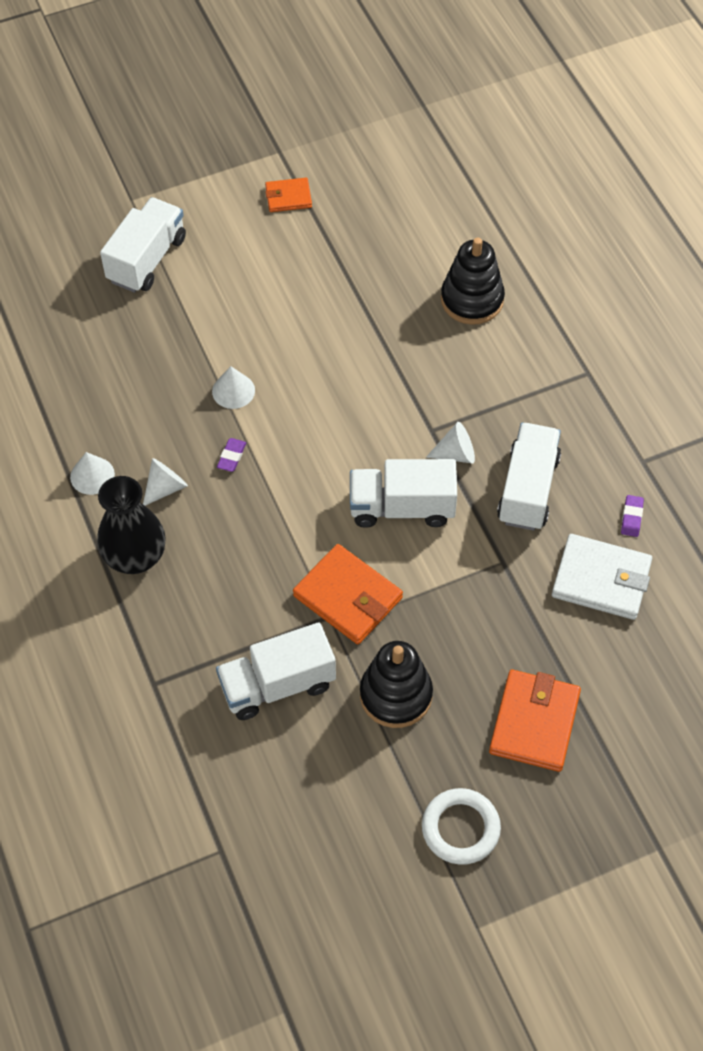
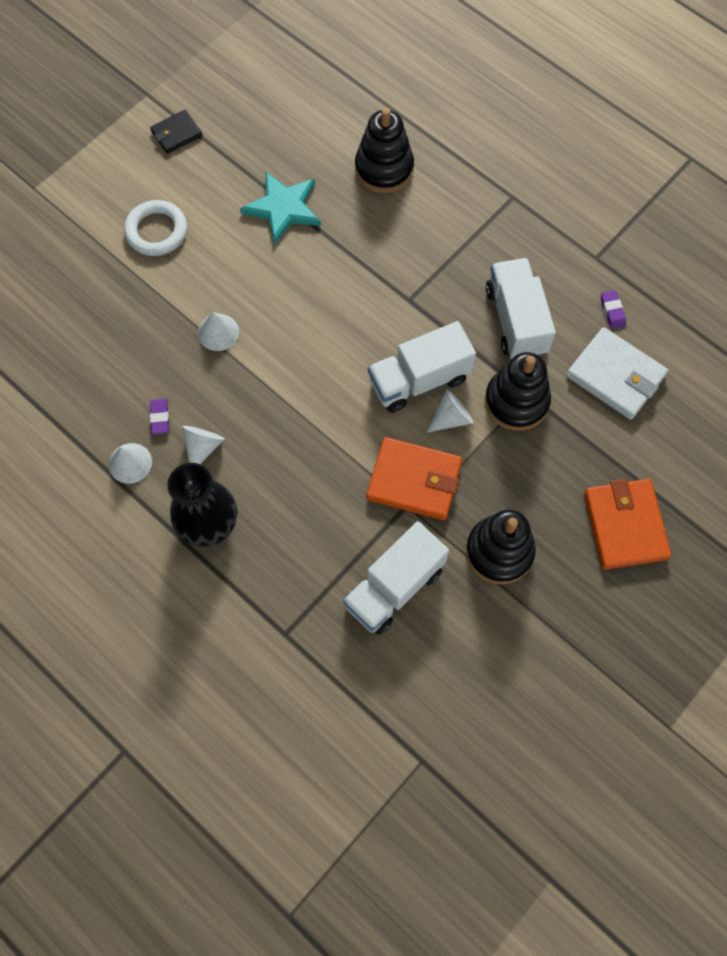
camera: 25 degrees left, 10 degrees up
white truck [100,197,186,293] -> none
purple eraser [217,438,246,472] -> purple eraser moved to [150,399,169,434]
orange wallet [265,178,312,212] -> black wallet [150,110,202,154]
white ring [422,788,501,865] -> white ring moved to [124,200,187,256]
white cone [426,422,475,463] -> white cone moved to [427,389,474,432]
white wallet [552,534,652,620] -> white wallet turned 45 degrees clockwise [566,327,668,420]
none -> turquoise star [240,171,321,245]
none -> black stacking toy [485,352,551,431]

